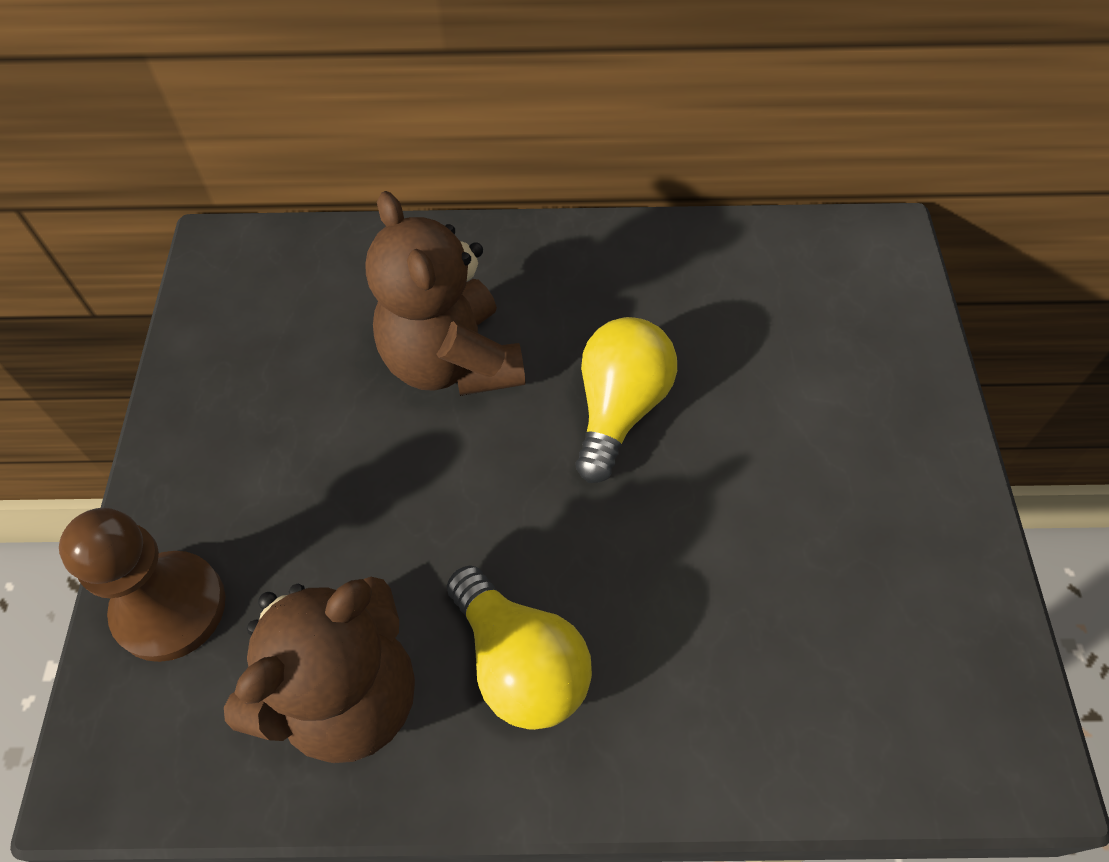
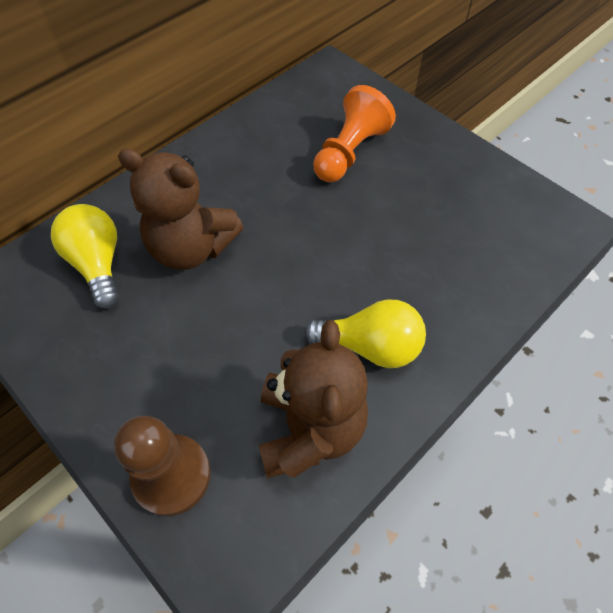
camera: 45 degrees left, 0 degrees up
yellow light bulb [576,317,677,483] -> yellow light bulb moved to [51,204,119,309]
none -> orange pawn [313,85,396,182]

